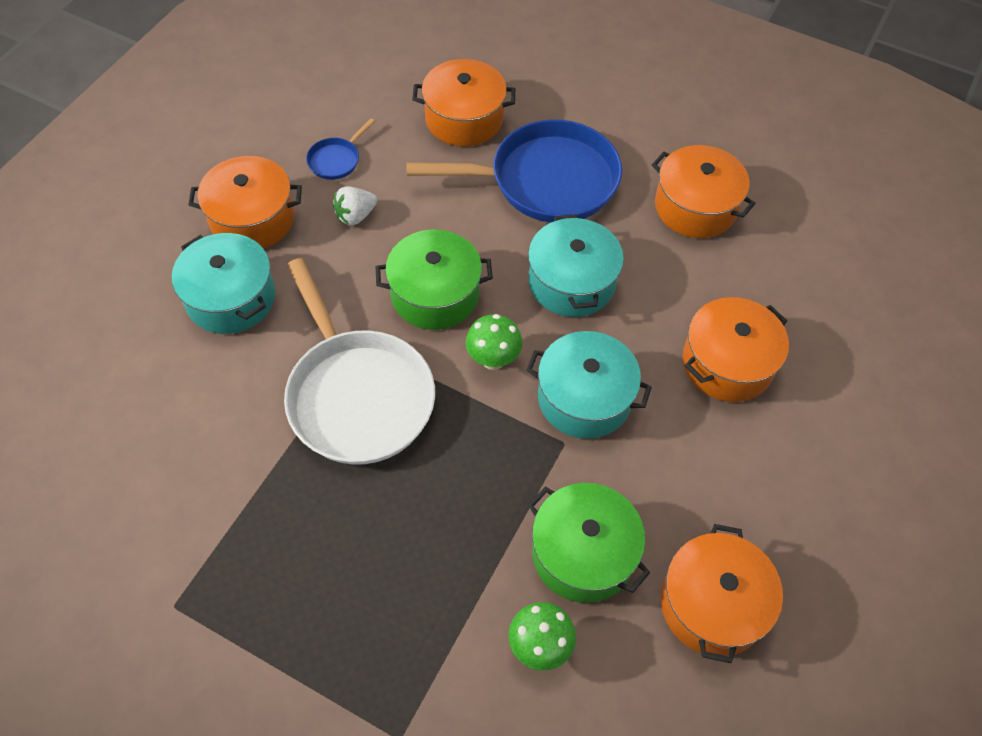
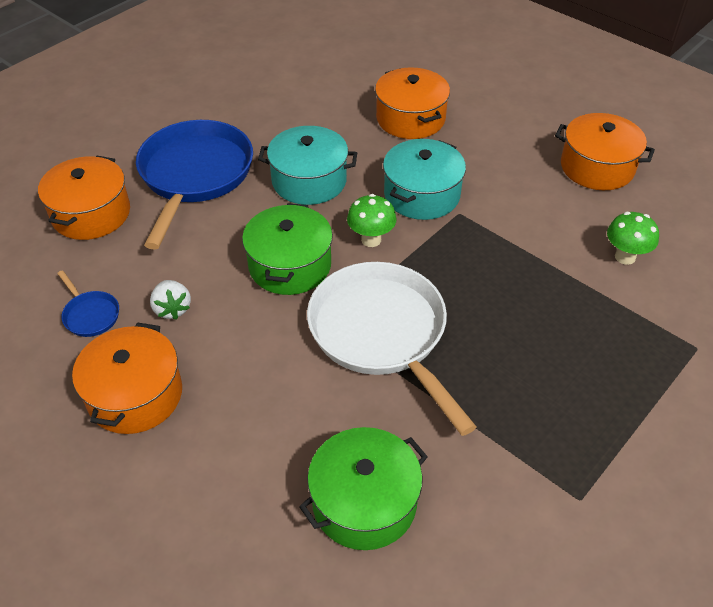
camera: 75 degrees left, 10 degrees down
turquoise pot [172,233,275,334] -> none
white pan [284,258,435,465] -> white pan turned 105 degrees counterclockwise [307,262,477,436]
green pot [528,483,650,603] -> green pot moved to [299,427,428,550]
orange pot [652,145,756,238] -> none

